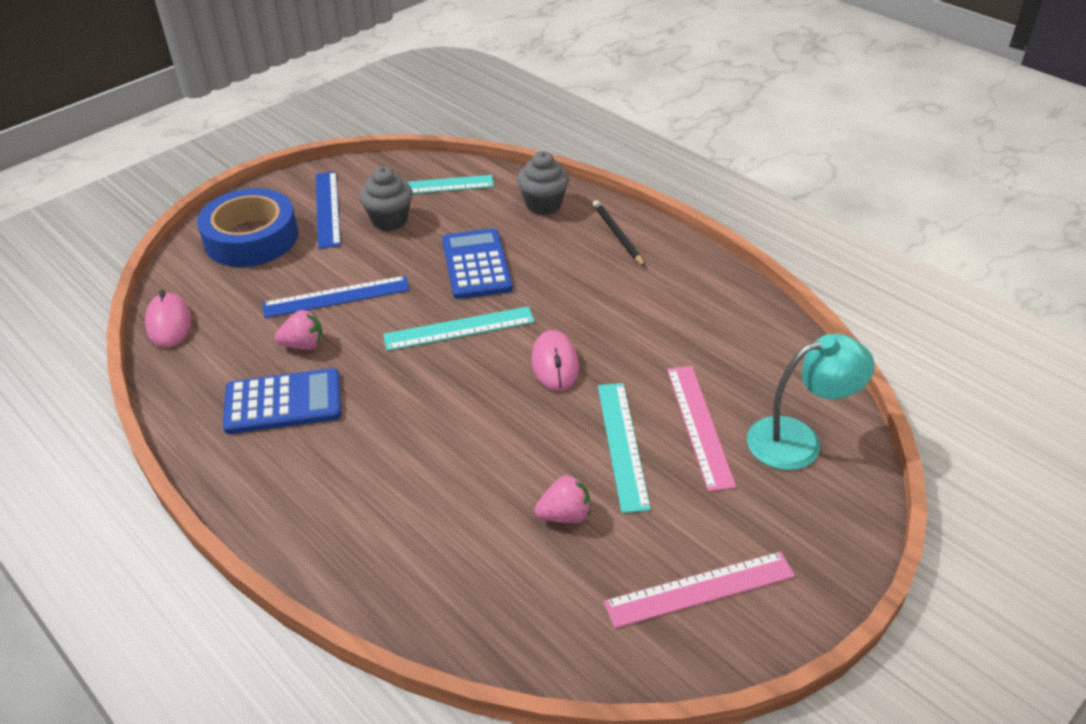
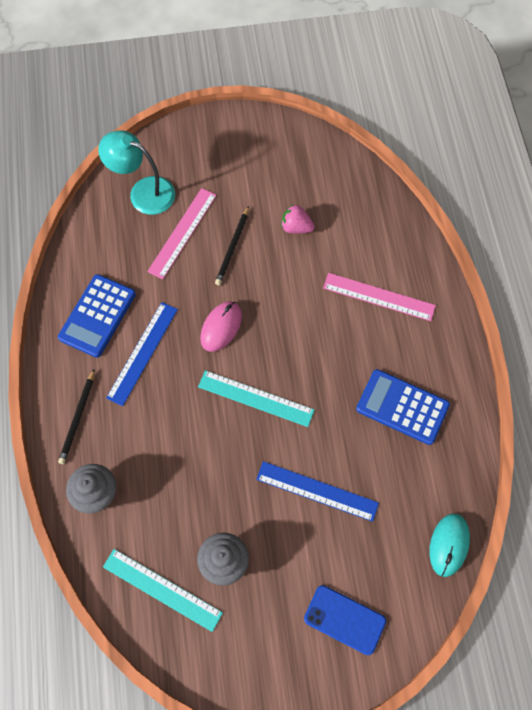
camera: 145 degrees left, 25 degrees up
pink mouse [145,290,192,348] -> turquoise mouse [429,514,470,577]
blue tape [197,188,298,267] -> blue phone [304,585,386,655]
pink strawberry [275,310,323,350] -> none
blue ruler [316,171,341,249] -> blue ruler moved to [106,302,178,406]
blue calculator [442,228,513,299] -> blue calculator moved to [58,274,136,358]
turquoise ruler [598,383,651,513] -> black pencil [215,206,249,285]
pink ruler [604,551,795,628] -> pink ruler moved to [323,273,436,321]

